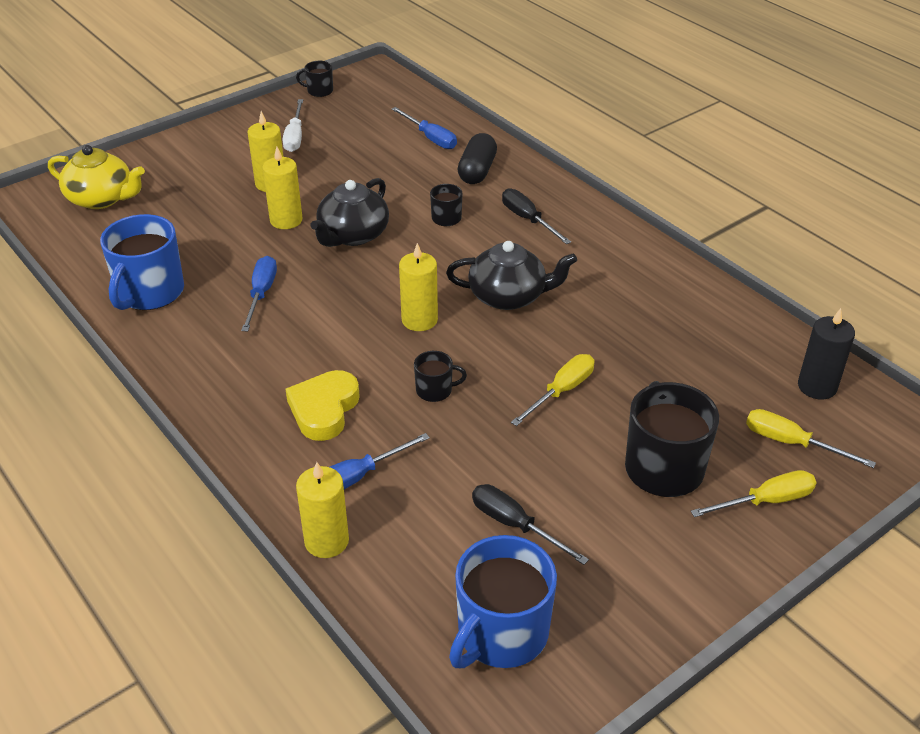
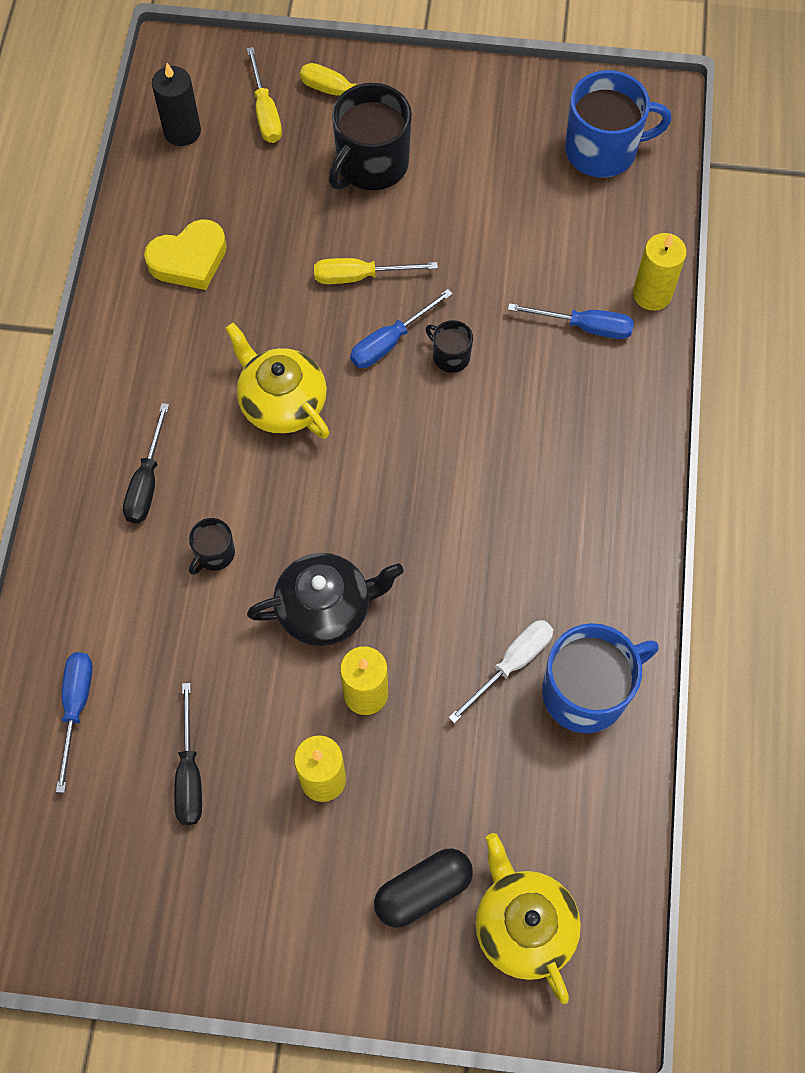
camera: 135 degrees left, 25 degrees up
blue screwdriver [241,256,277,332] -> blue screwdriver moved to [350,289,453,368]
white screwdriver [283,99,303,152] -> white screwdriver moved to [448,620,553,723]
yellow heart [286,370,360,441] -> yellow heart moved to [144,219,227,290]
black mug [296,61,333,97] -> none
yellow candle [399,243,438,331] -> none
black teapot [446,241,577,310] -> yellow teapot [225,323,330,439]
black capsule [458,133,497,184] -> black capsule moved to [374,848,473,928]
black screwdriver [472,484,589,565] -> black screwdriver moved to [174,683,202,825]

